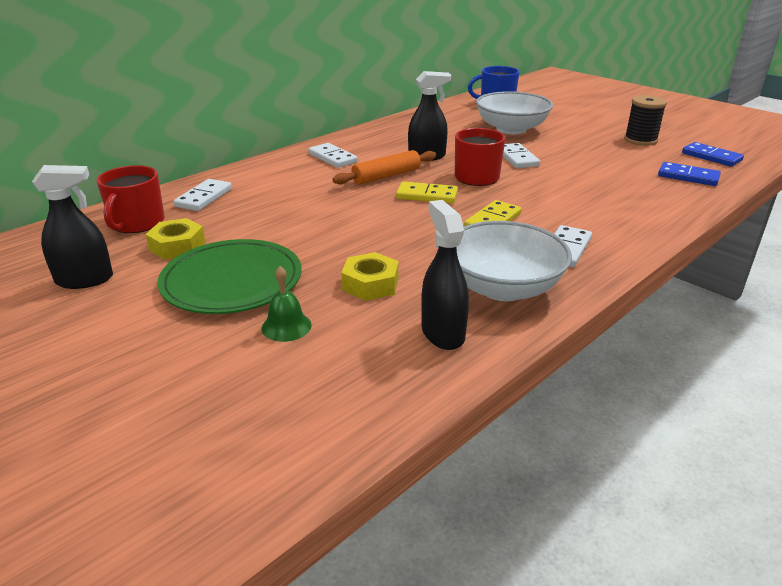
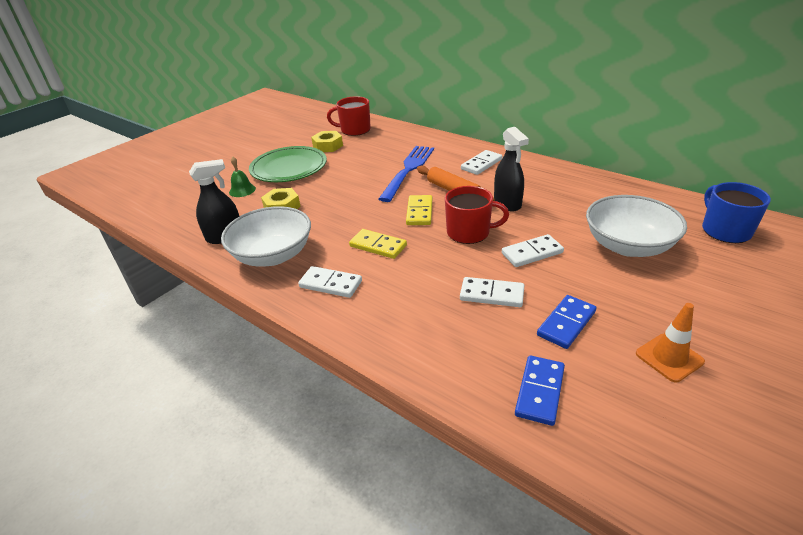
camera: 85 degrees right, 5 degrees up
black spray bottle [32,165,113,289] -> none
white domino [173,179,232,211] -> white domino moved to [460,277,525,307]
black spool [624,95,667,146] -> orange traffic cone [636,303,705,382]
blue domino [682,142,744,167] -> blue domino moved to [537,295,596,349]
none -> blue fork [379,146,434,202]

